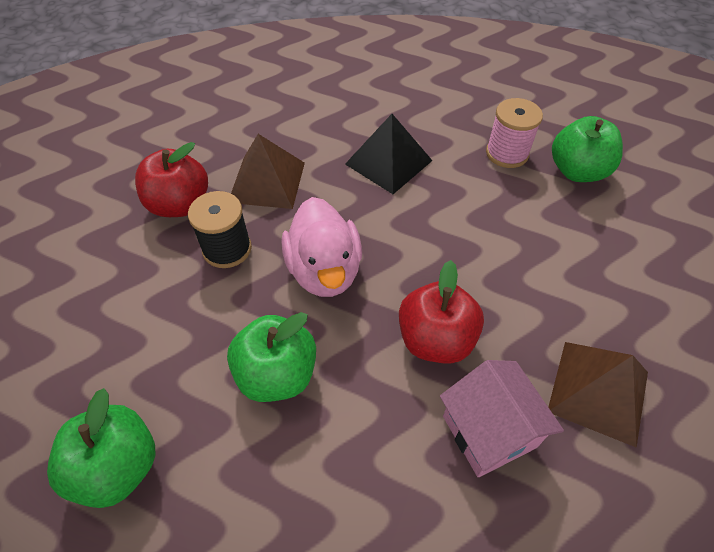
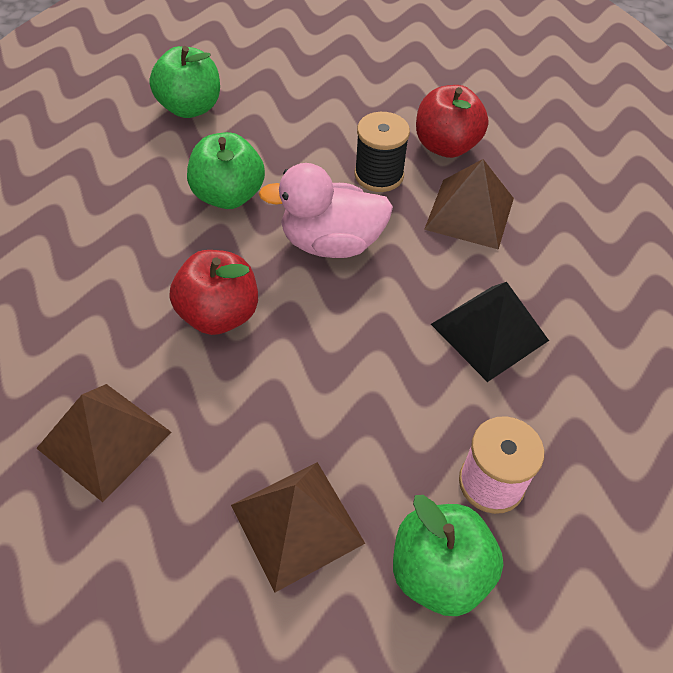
camera: 100 degrees right, 0 degrees up
pink house [440,360,564,477] -> none
none -> brown pyramid [231,462,365,593]

